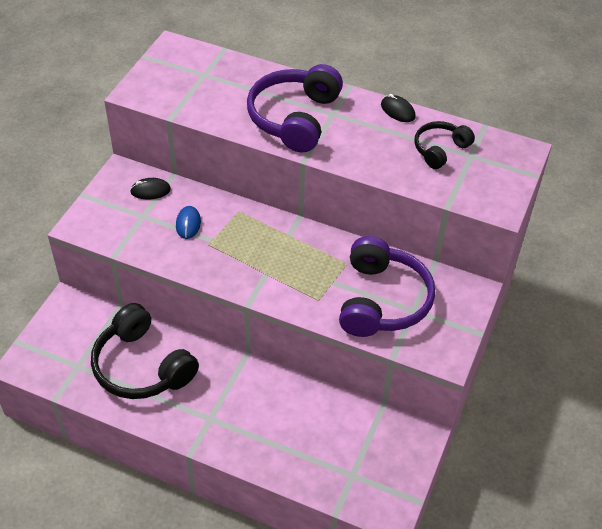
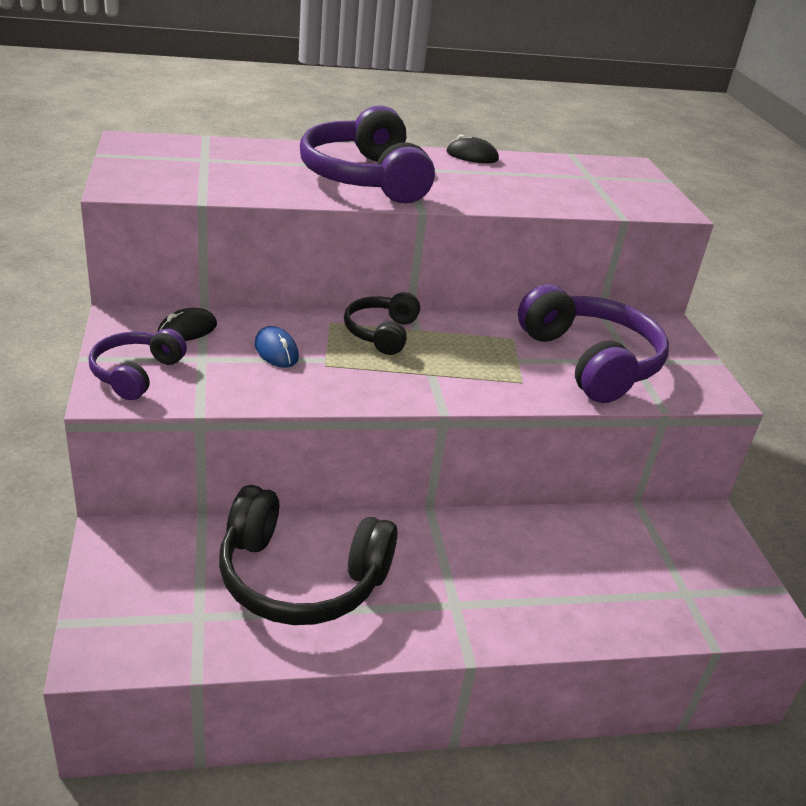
camera: 35 degrees left, 15 degrees down
black headphones [414,121,475,169] -> black headphones moved to [344,292,420,355]
none -> purple headphones [89,329,187,400]

